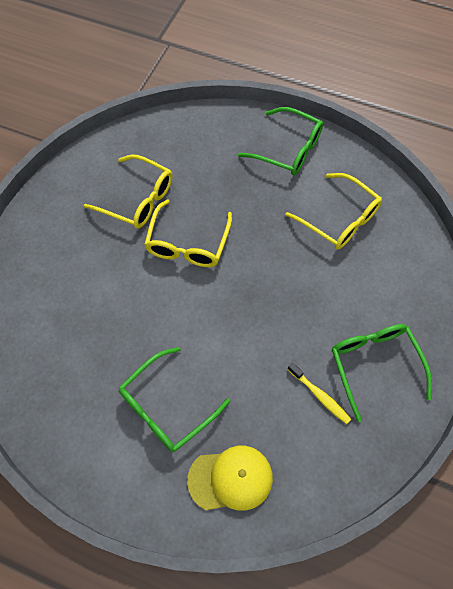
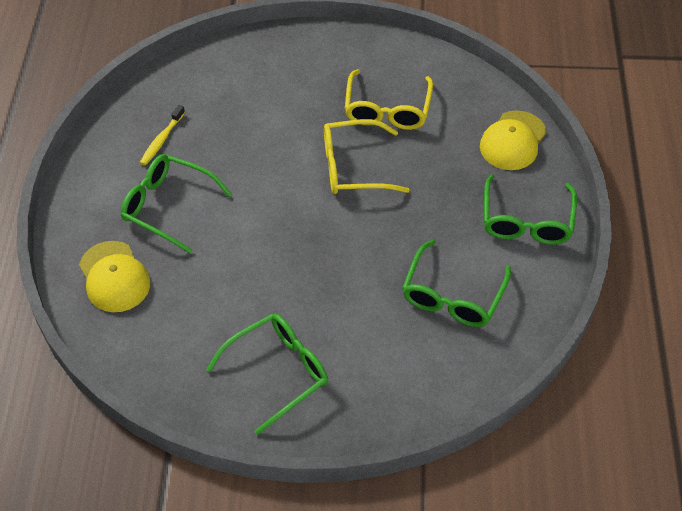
camera: 70 degrees right, 10 degrees down
yellow glasses [285,173,382,250] -> green glasses [402,240,511,327]
yellow toothbrush [288,363,351,424] -> yellow toothbrush moved to [140,105,185,166]
none -> yellow cap [480,110,547,170]

